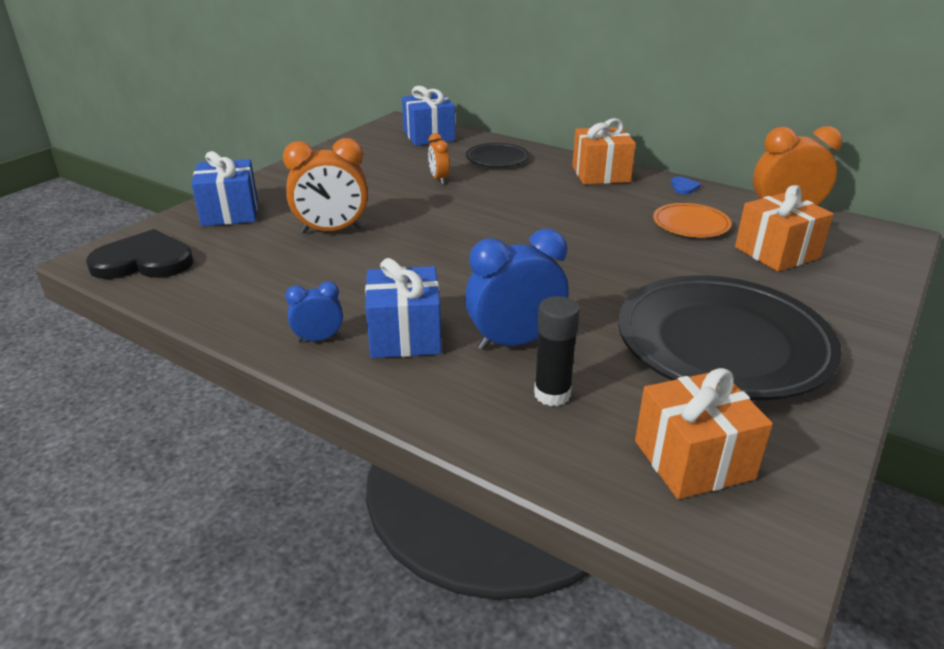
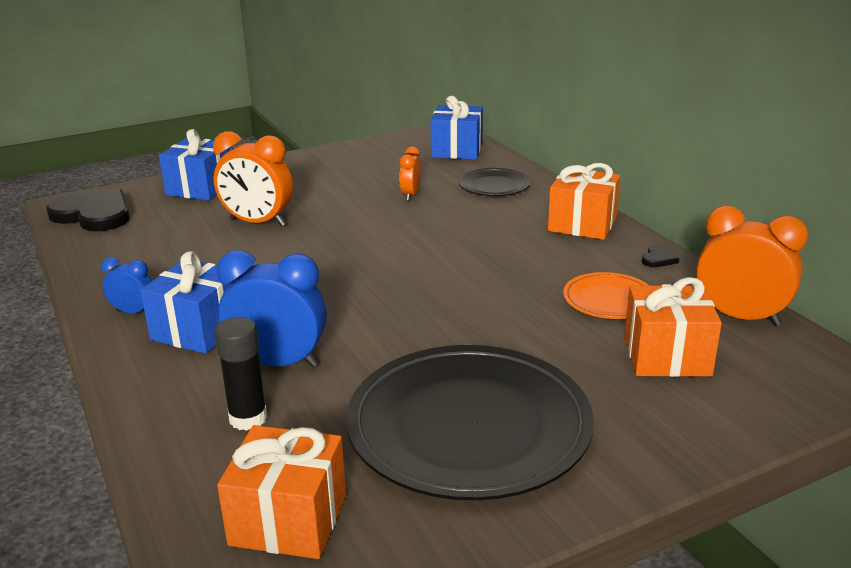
camera: 30 degrees right, 5 degrees down
blue heart [671,176,701,194] -> black heart [642,245,679,267]

